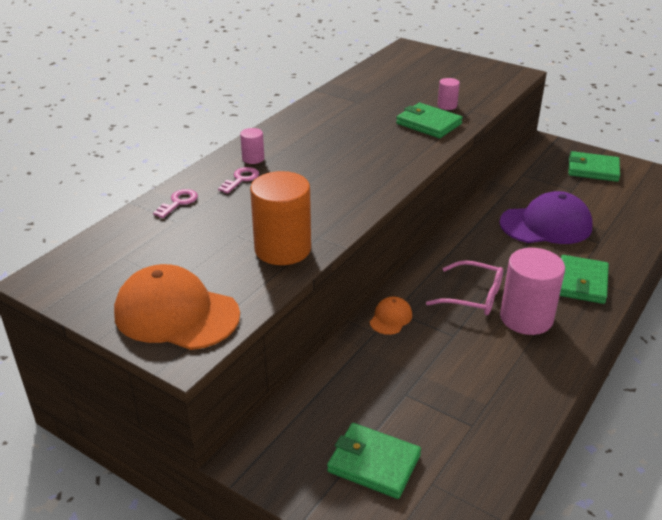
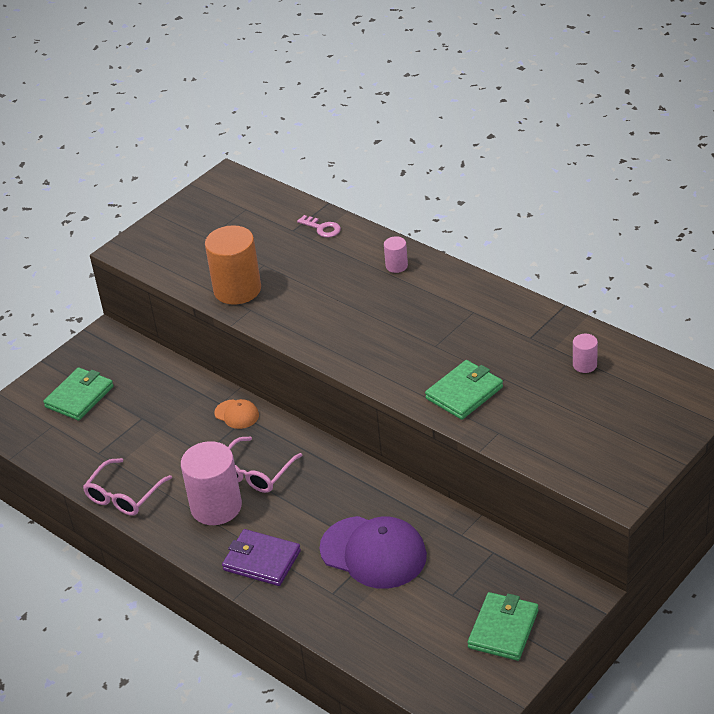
camera: 100 degrees right, 5 degrees up
orange cap [114,264,240,350] -> none
pink key [218,167,259,194] -> none
pink cylinder [438,78,460,110] -> pink cylinder moved to [573,334,598,373]
purple cap [500,191,593,244] -> purple cap turned 60 degrees counterclockwise [320,516,427,589]
green wallet [560,255,609,304] -> purple wallet [222,529,301,586]
none -> pink glasses [83,458,172,516]

